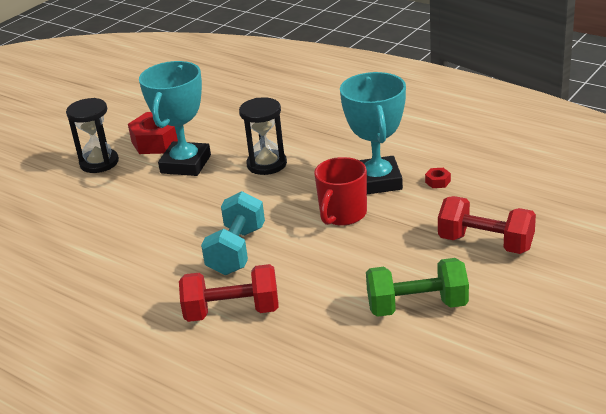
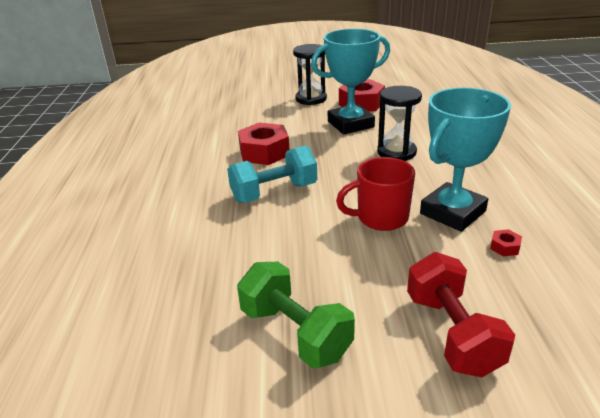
camera: 50 degrees right, 0 degrees up
red dumbbell [179,264,279,322] -> none
none -> red nut [238,123,290,165]

